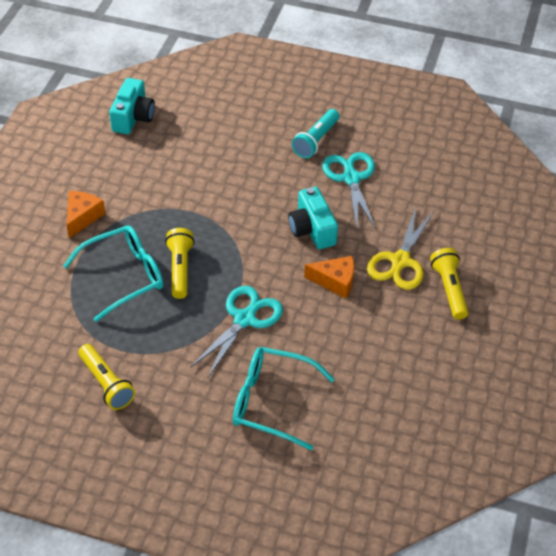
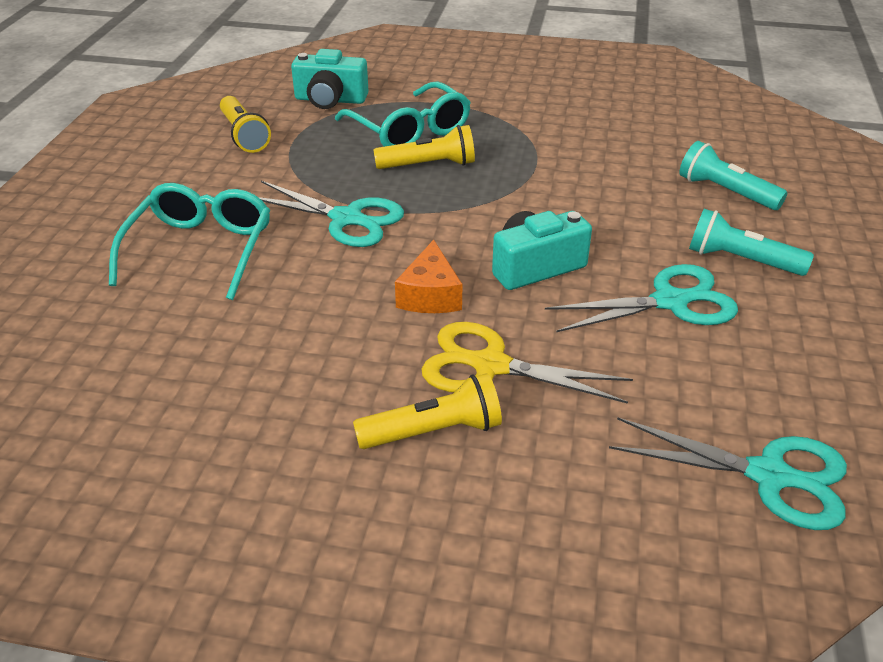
camera: 85 degrees right, 10 degrees down
orange cheese [67,191,105,238] -> none
yellow flashlight [78,344,135,410] -> yellow flashlight turned 75 degrees counterclockwise [220,96,271,153]
turquoise camera [109,78,155,134] -> turquoise camera moved to [291,49,369,109]
none -> turquoise scissors [609,417,847,530]
none -> turquoise flashlight [679,141,787,210]

